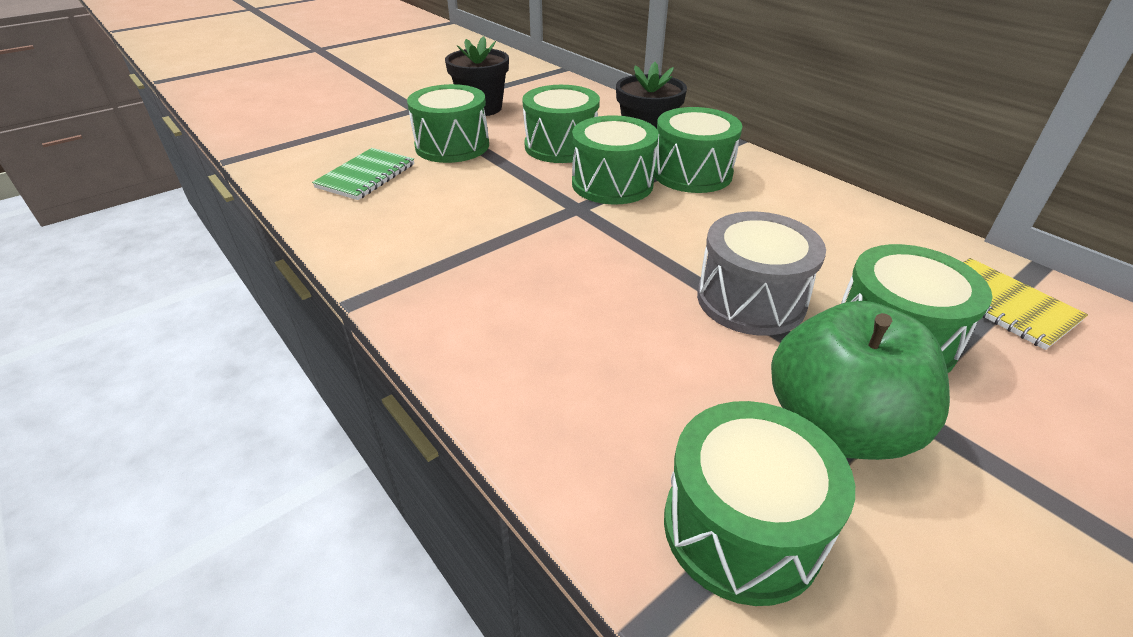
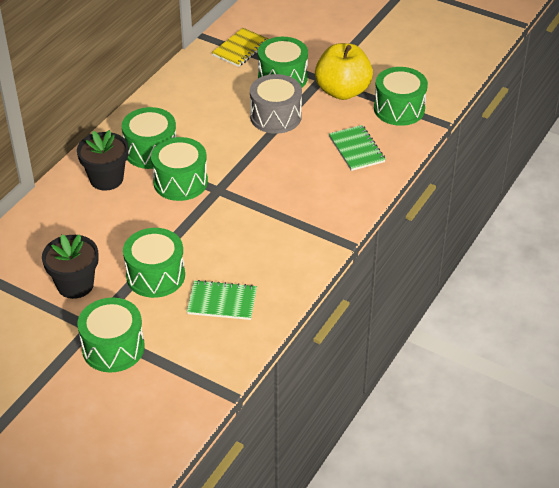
camera: 110 degrees left, 5 degrees up
green drum [522,85,600,163] -> green drum moved to [77,298,145,373]
green apple [771,301,950,460] -> yellow apple [315,43,373,100]
none -> green notebook [329,125,386,171]

